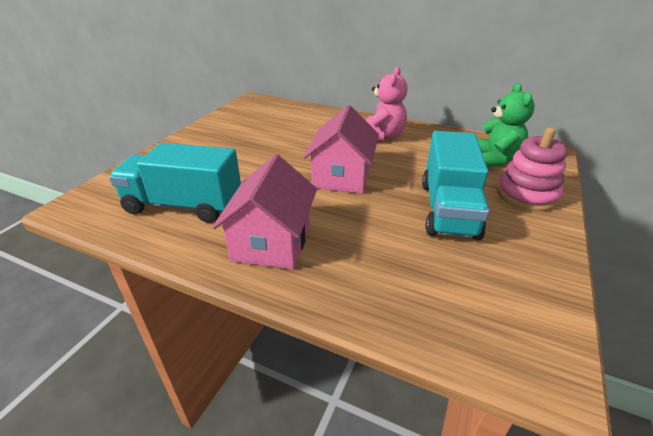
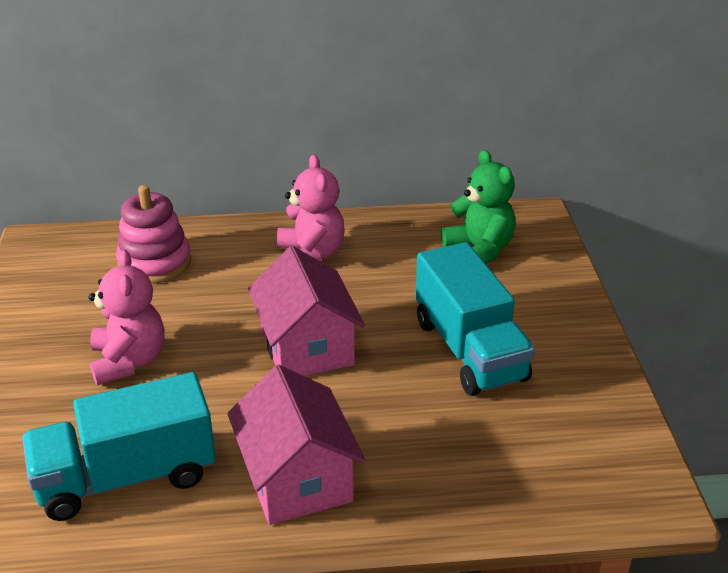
camera: 30 degrees left, 0 degrees up
pink stacking toy [497,128,568,211] -> pink stacking toy moved to [116,185,191,284]
none -> pink teddy bear [89,250,165,385]

